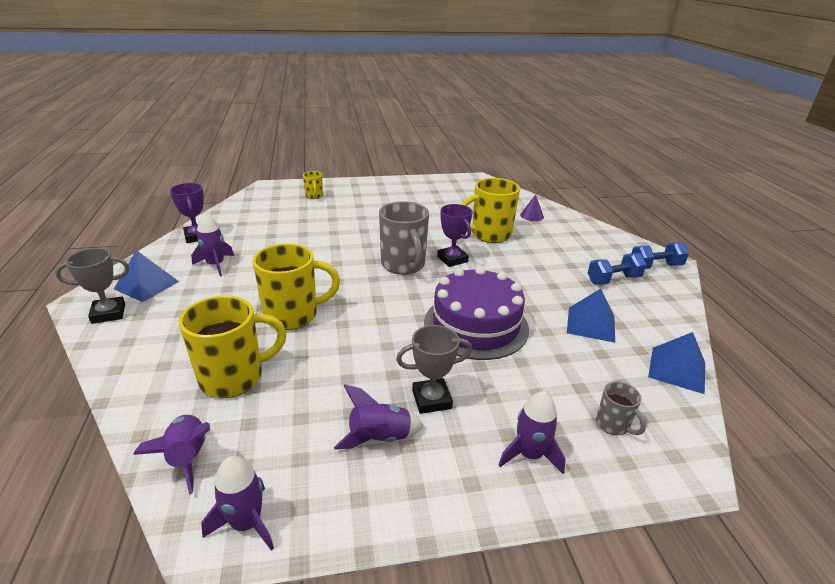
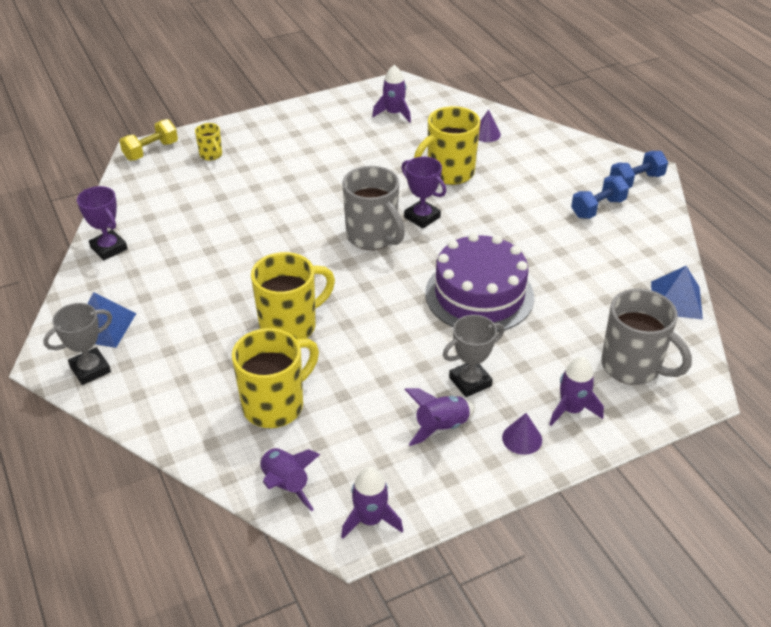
camera: 15 degrees left, 10 degrees up
purple rocket [191,213,234,276] -> purple rocket moved to [372,65,411,123]
blue pyramid [567,289,615,343] -> none
grey mug [596,382,646,435] -> grey mug [601,289,692,385], size x2.02
none -> yellow dumbbell [119,119,178,161]
none -> purple cone [502,413,542,455]

